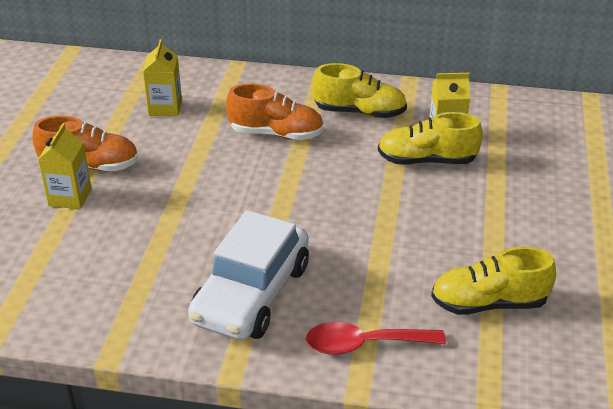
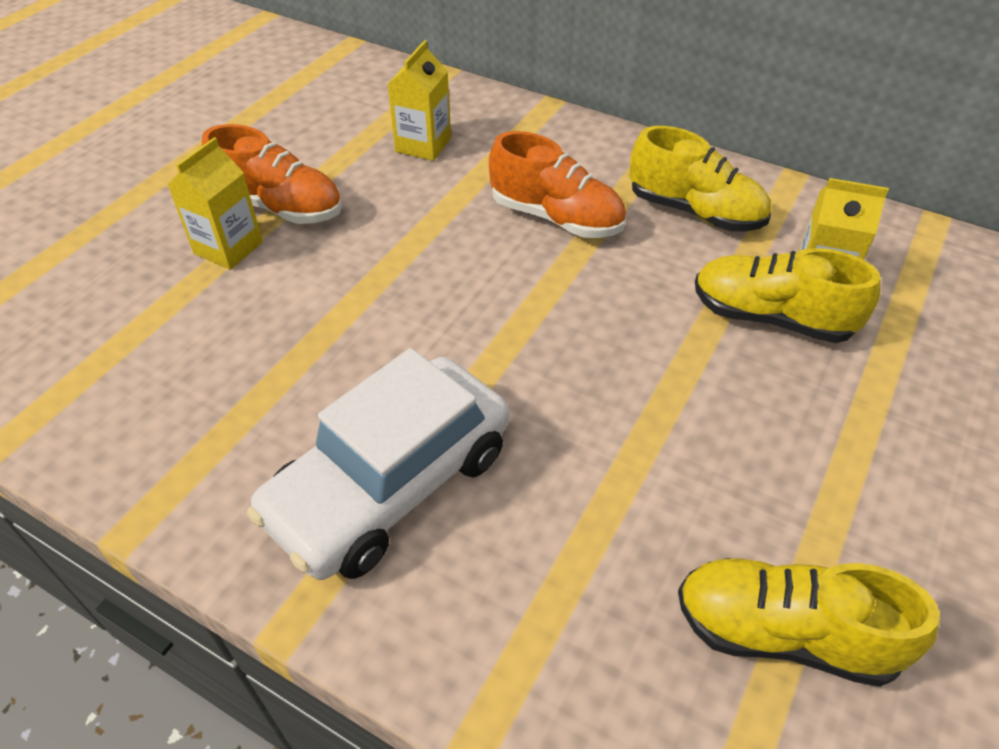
camera: 20 degrees right, 10 degrees up
red spoon [305,322,446,355] -> none

